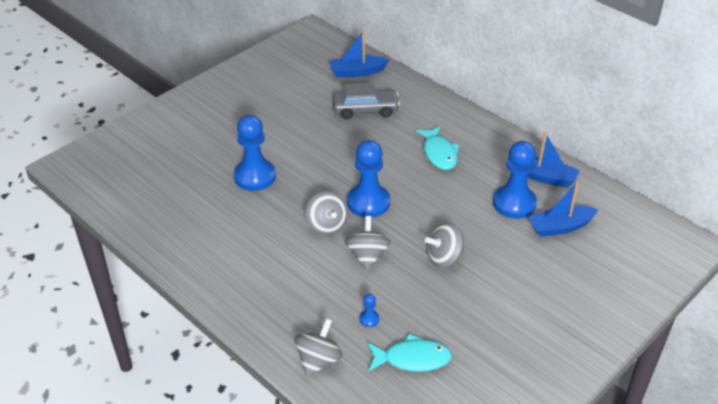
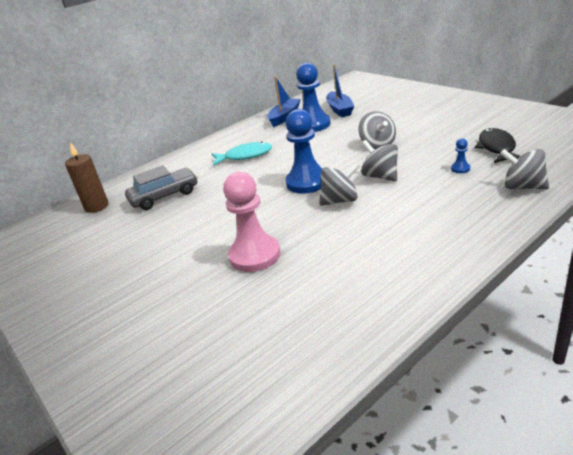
camera: 80 degrees left, 10 degrees down
blue pawn [234,115,276,191] -> pink pawn [223,172,280,272]
blue boat [329,30,389,77] -> brown candle [65,143,109,213]
grey car [333,83,400,119] -> grey car turned 60 degrees clockwise [125,165,198,210]
grey spinning top [345,216,391,271] -> grey spinning top turned 45 degrees clockwise [361,140,398,181]
turquoise fish [368,334,452,372] -> black fish [475,128,520,163]

